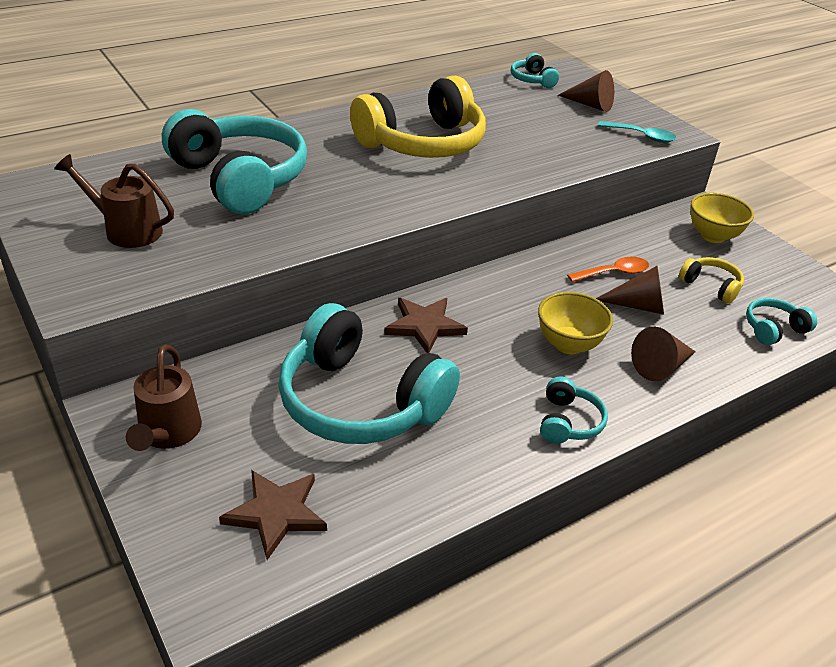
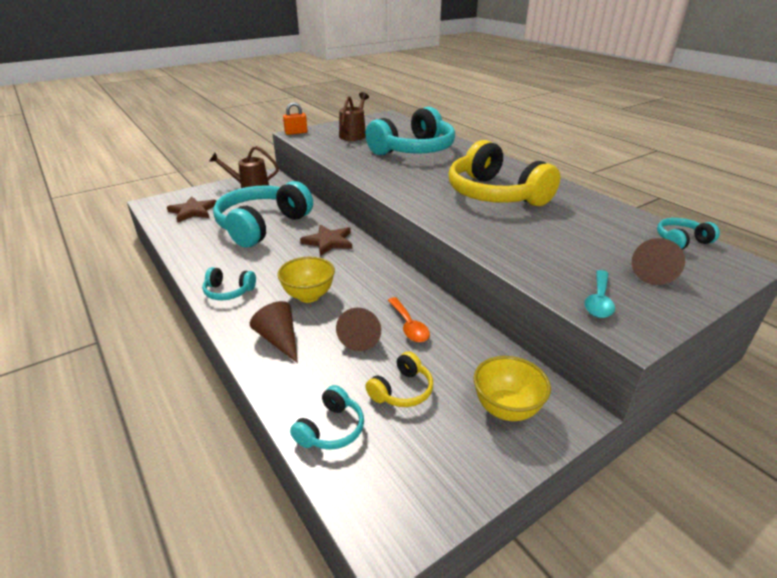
camera: 90 degrees right, 5 degrees down
turquoise headphones [746,298,817,345] -> turquoise headphones turned 60 degrees clockwise [290,385,364,450]
none -> orange padlock [283,102,308,135]

